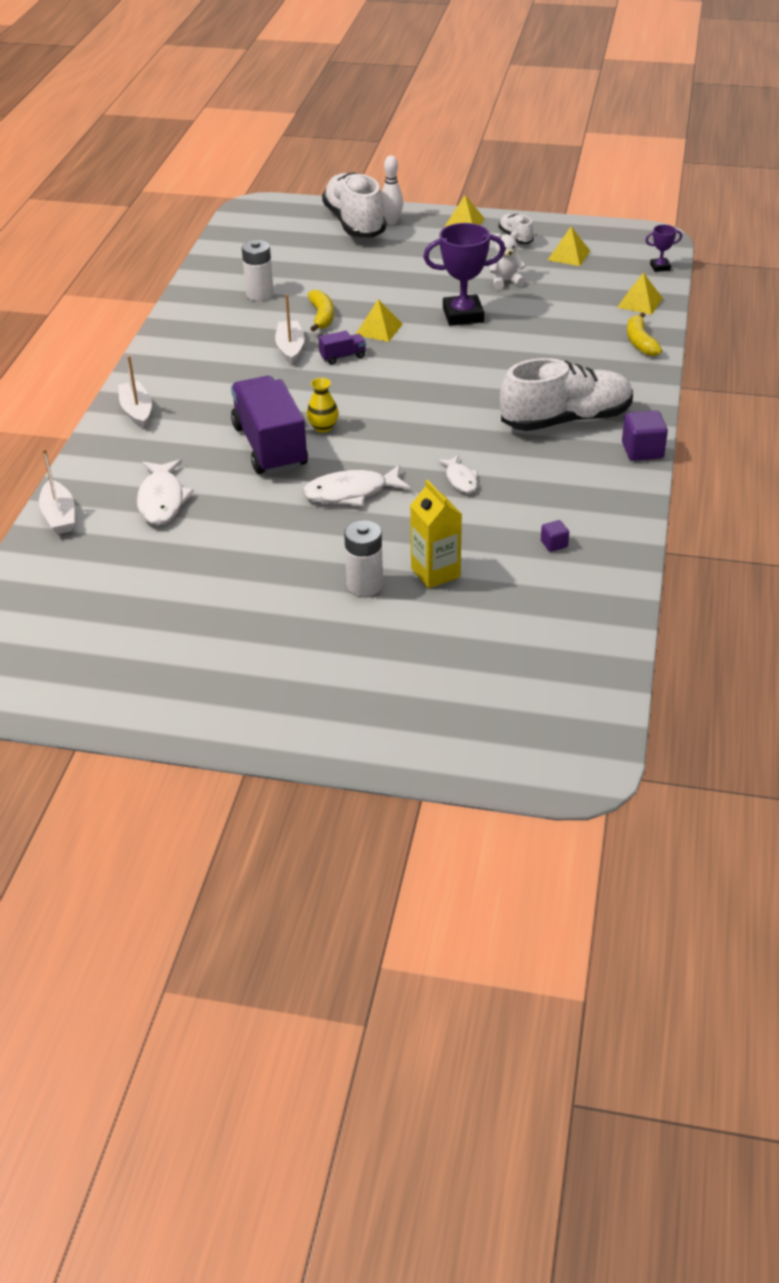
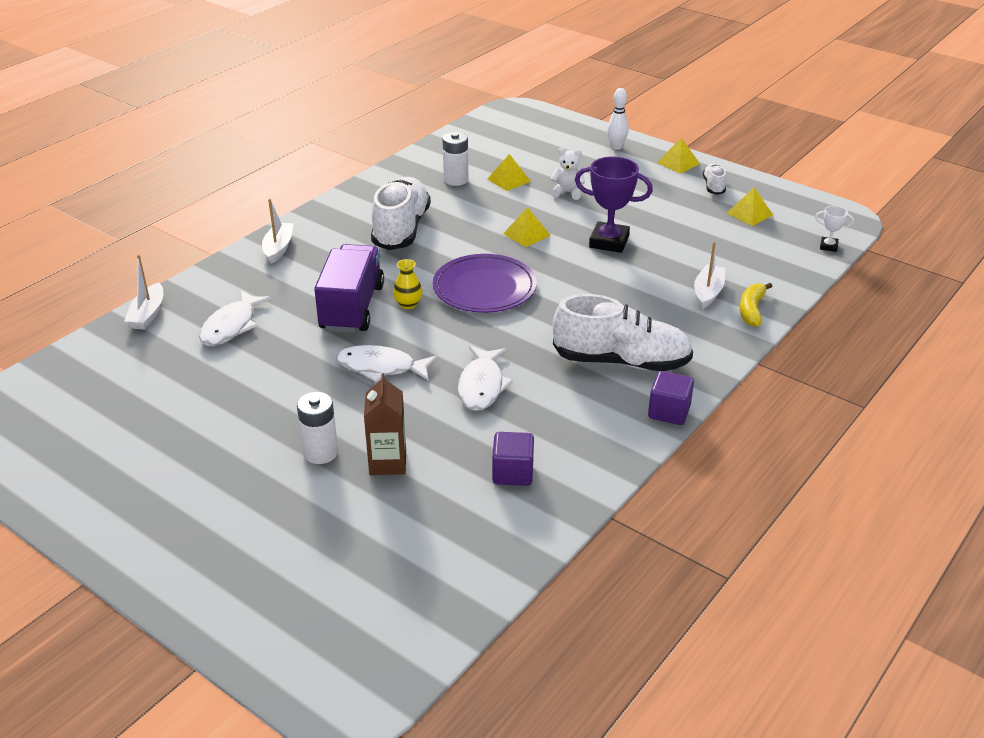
camera: 25 degrees right, 5 degrees down
white boat [275,294,305,365] -> white boat moved to [694,242,725,309]
yellow banana [308,290,334,332] -> none
purple truck [318,331,366,365] -> none
white shoe [322,172,386,238] -> white shoe moved to [371,177,431,250]
yellow carton [410,480,462,588] -> brown carton [364,373,406,475]
white fish [437,455,478,493] -> white fish [458,346,513,411], size x1.66
white teddy bear [490,231,526,290] -> white teddy bear moved to [550,148,585,200]
purple cube [541,520,569,552] -> purple cube [492,432,534,486], size x1.82
yellow pyramid [617,272,662,315] -> yellow pyramid moved to [488,154,531,191]
purple trophy [646,225,682,272] -> white trophy [815,206,854,252]
none -> purple plate [433,254,537,313]

